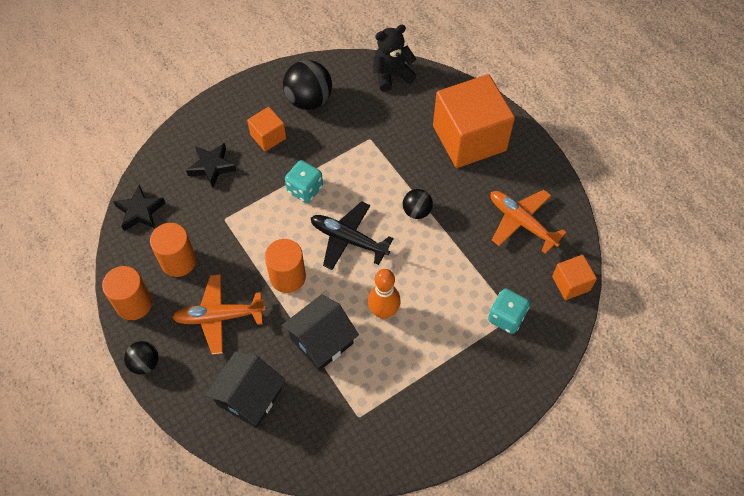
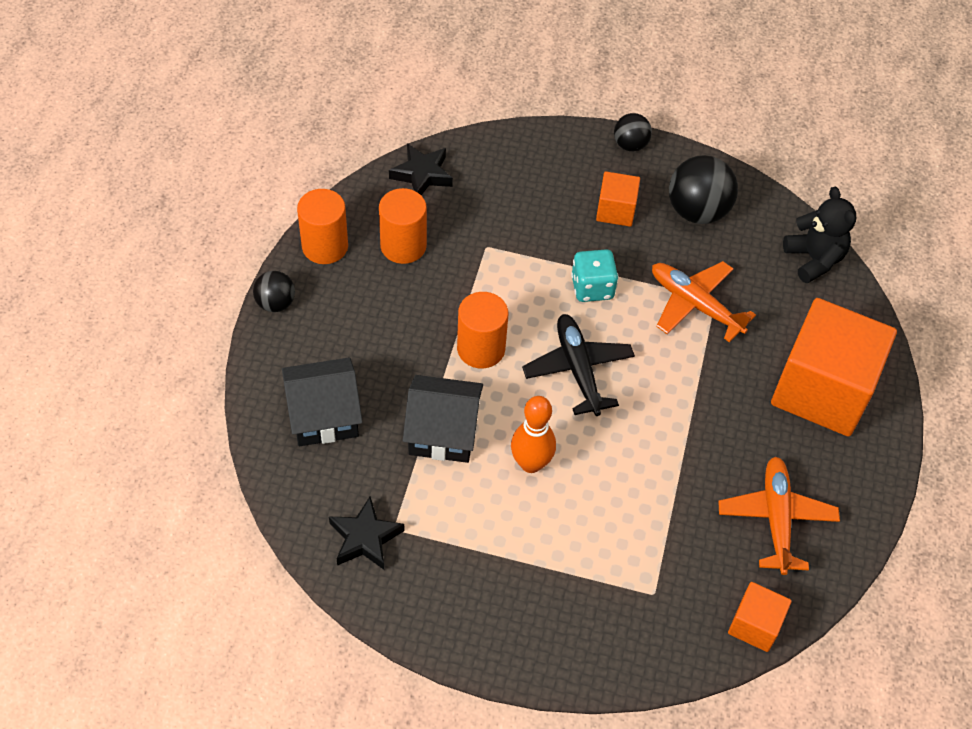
camera: 45 degrees right, 5 degrees down
orange plane [172,274,266,355] -> orange plane moved to [652,261,756,343]
black star [186,143,236,188] -> black star moved to [329,497,405,570]
black teddy bear [373,25,416,92] -> black teddy bear turned 45 degrees clockwise [783,187,856,284]
black ball [403,189,433,219] -> black ball moved to [614,113,652,152]
turquoise dice [488,288,530,334] -> none

